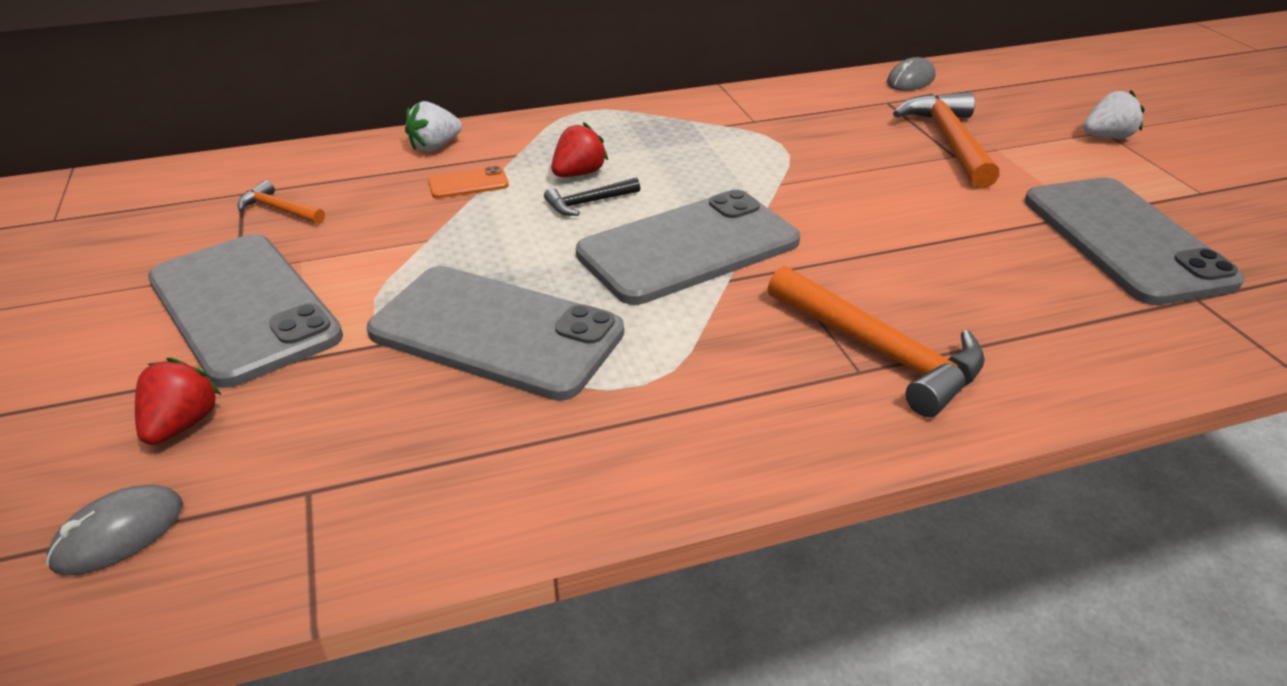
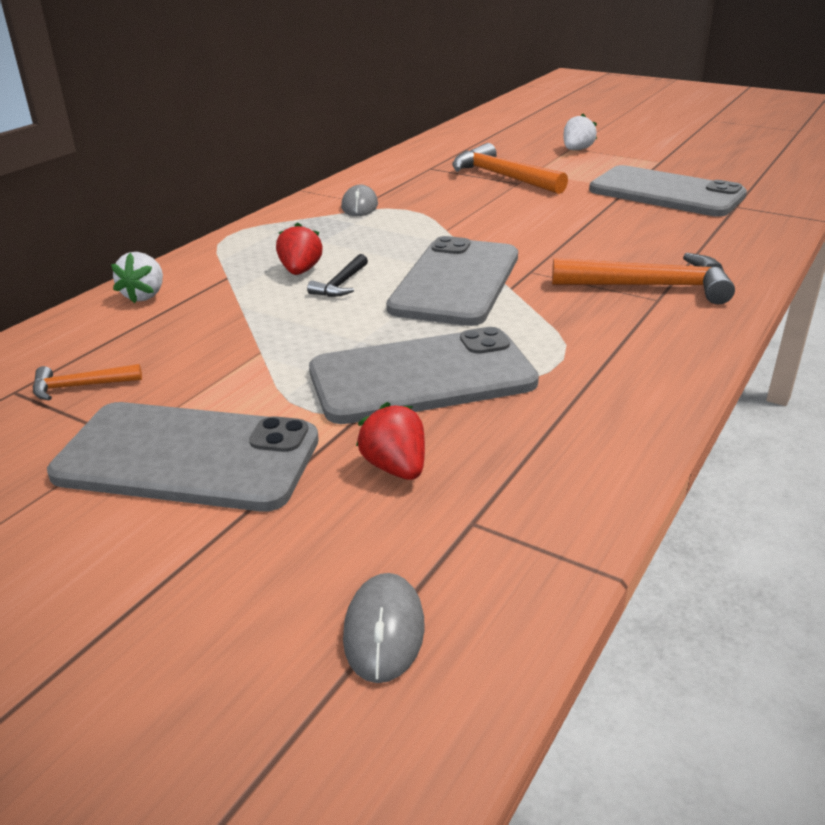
camera: 40 degrees left, 5 degrees down
red strawberry [135,358,221,445] -> red strawberry moved to [356,402,425,480]
orange phone [428,166,509,198] -> none
grey mouse [887,57,936,91] -> grey mouse moved to [341,184,378,216]

